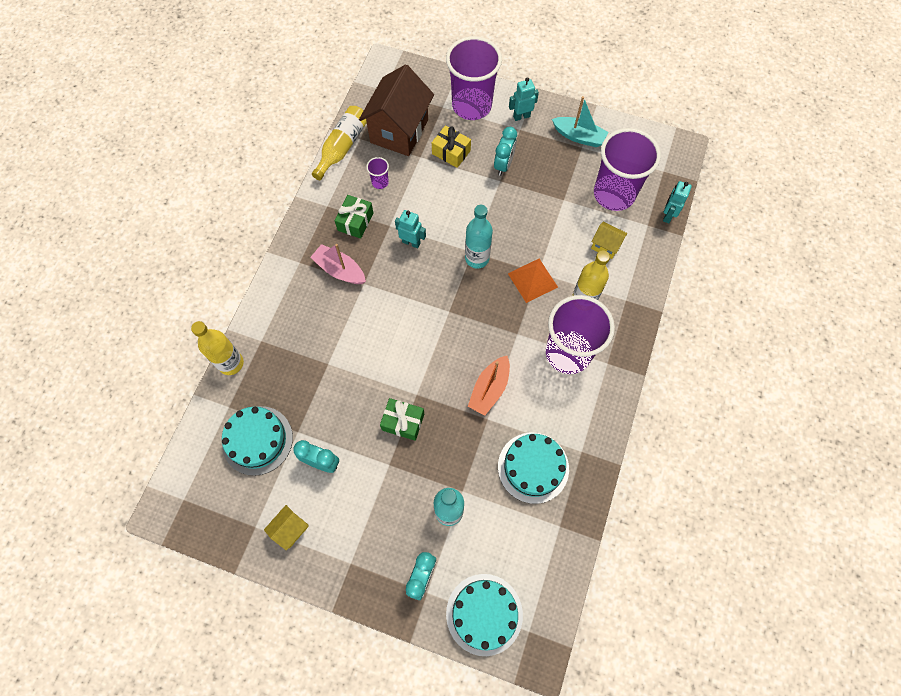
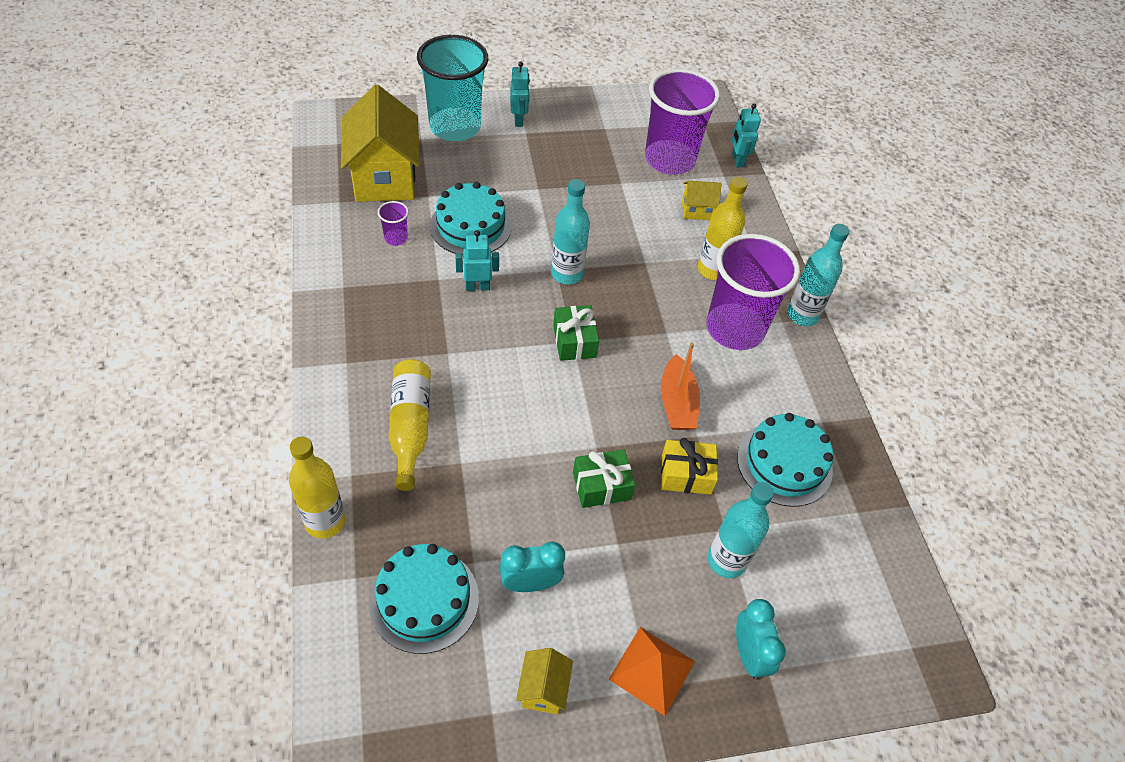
camera: 35 degrees left, 15 degrees down
pink boat [310,244,366,284] -> none
yellow bottle [312,106,367,180] -> yellow bottle moved to [389,359,431,491]
green gift [335,195,373,239] -> green gift moved to [553,305,599,361]
brown house [359,65,434,156] -> yellow house [341,85,420,202]
yellow gift [432,125,471,168] -> yellow gift moved to [661,438,718,495]
purple cup [446,36,502,120] -> turquoise cup [417,35,488,141]
turquoise cake [446,574,523,656] -> turquoise cake moved to [430,182,512,255]
turquoise clock [494,127,517,176] -> none
orange pyramid [508,259,558,303] -> orange pyramid moved to [609,627,695,716]
turquoise robot [509,77,539,121] -> turquoise robot turned 135 degrees clockwise [510,62,530,127]
turquoise boat [552,96,608,147] -> none
none -> turquoise bottle [787,224,849,326]

